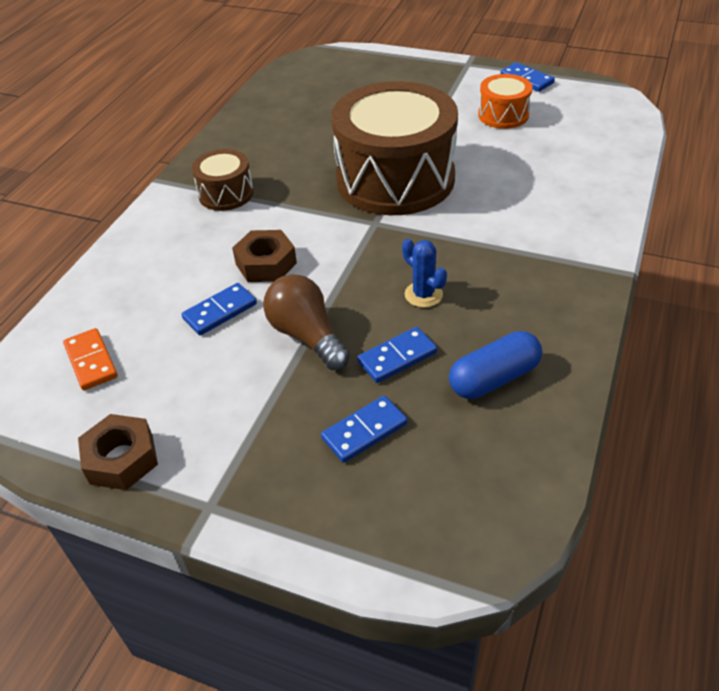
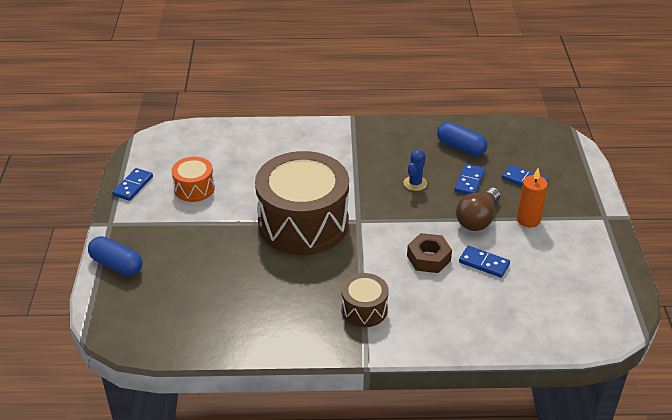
camera: 115 degrees left, 5 degrees down
orange domino [63,328,118,390] -> none
brown nut [78,414,158,490] -> none
blue domino [357,327,437,383] -> blue domino turned 75 degrees clockwise [455,164,485,195]
none -> blue capsule [88,236,143,276]
none -> orange candle [517,168,548,227]

